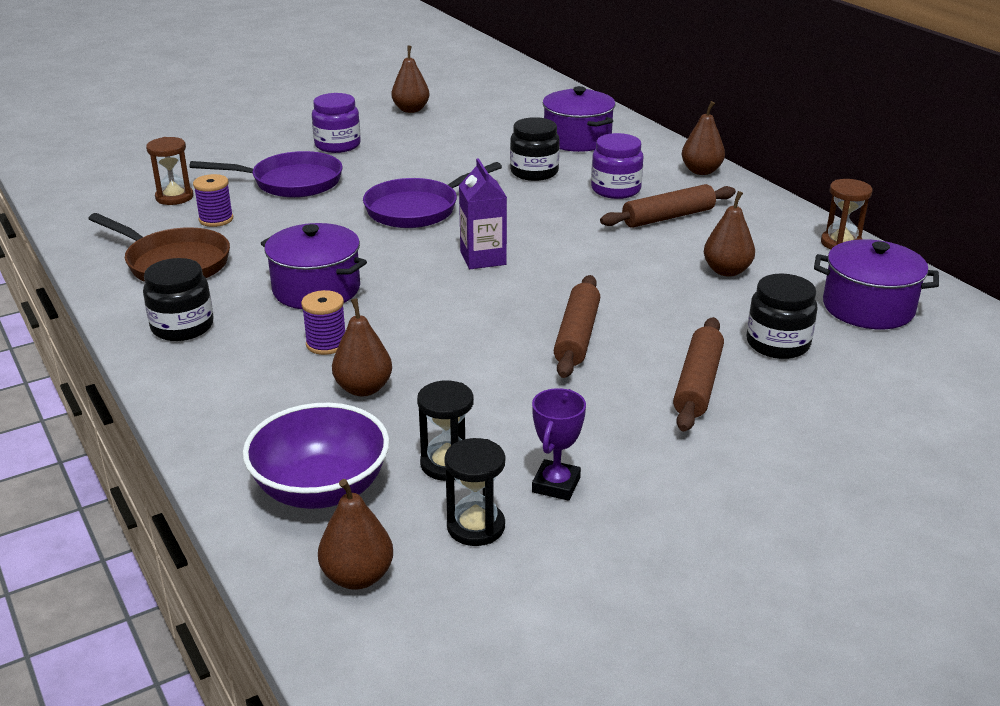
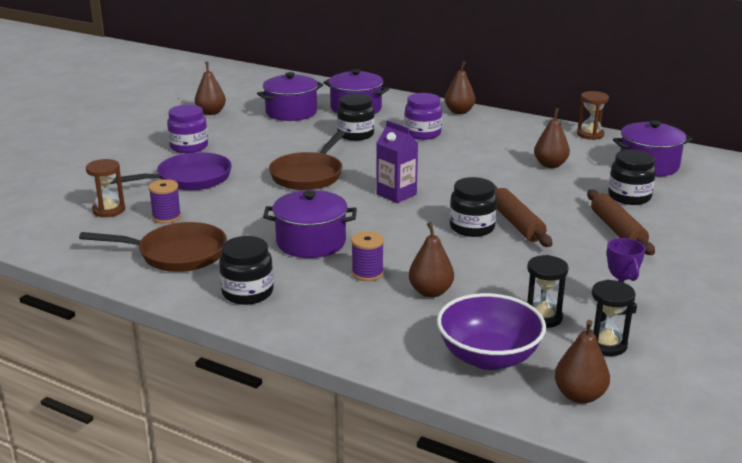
camera: 30 degrees left, 5 degrees down
purple pan [363,162,502,228] -> brown pan [269,130,345,190]
brown rolling pin [600,184,736,228] -> none
none -> purple pot [257,72,323,121]
none -> black jar [450,177,497,237]

